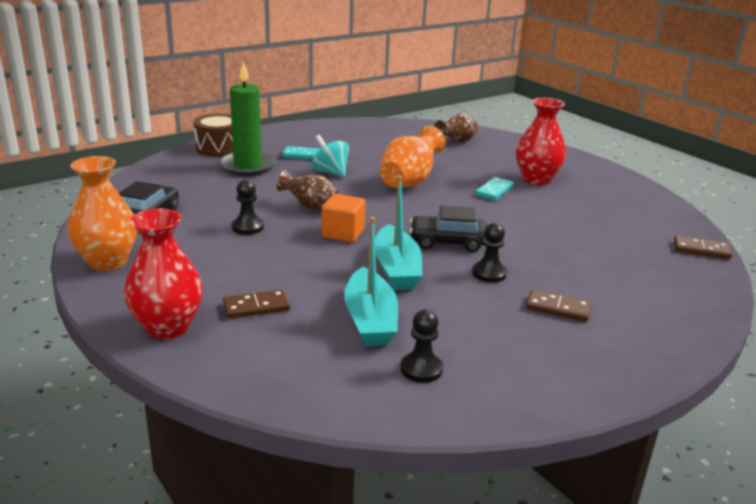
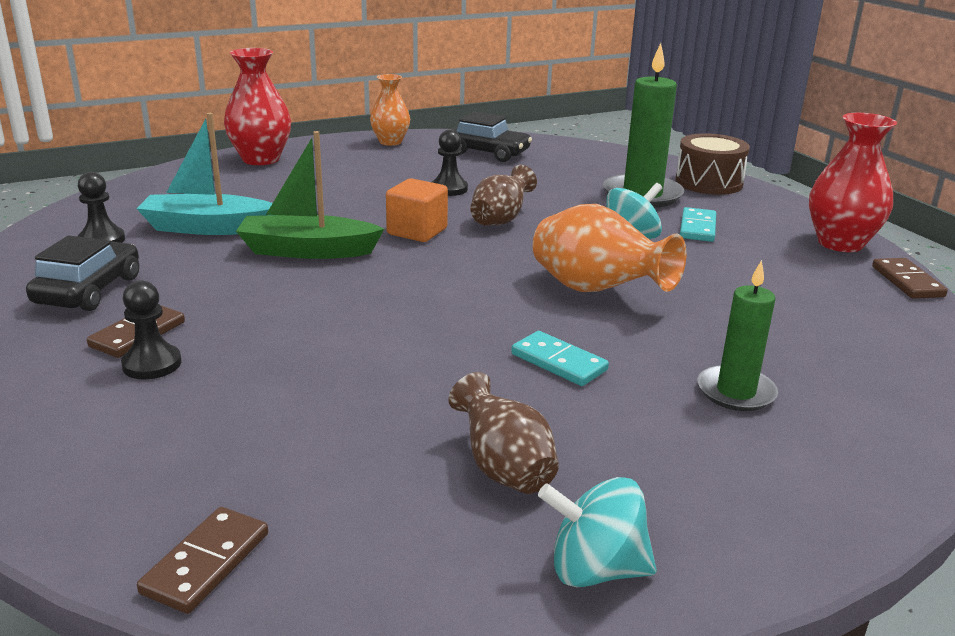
camera: 100 degrees right, 0 degrees up
orange vase [67,156,137,271] -> orange vase [370,74,410,146], size x0.66
brown domino [223,289,290,319] -> brown domino moved to [872,258,948,299]
turquoise boat [375,176,423,290] -> green boat [236,131,384,259]
black car [410,205,487,252] -> black car moved to [26,236,139,311]
brown vase [434,114,478,143] -> brown vase moved to [449,372,559,494]
black pawn [472,223,507,283] -> black pawn moved to [121,280,182,380]
red vase [516,98,566,185] -> red vase moved to [809,113,897,252]
none -> turquoise spinning top [538,477,657,587]
none -> green candle [698,260,778,411]

